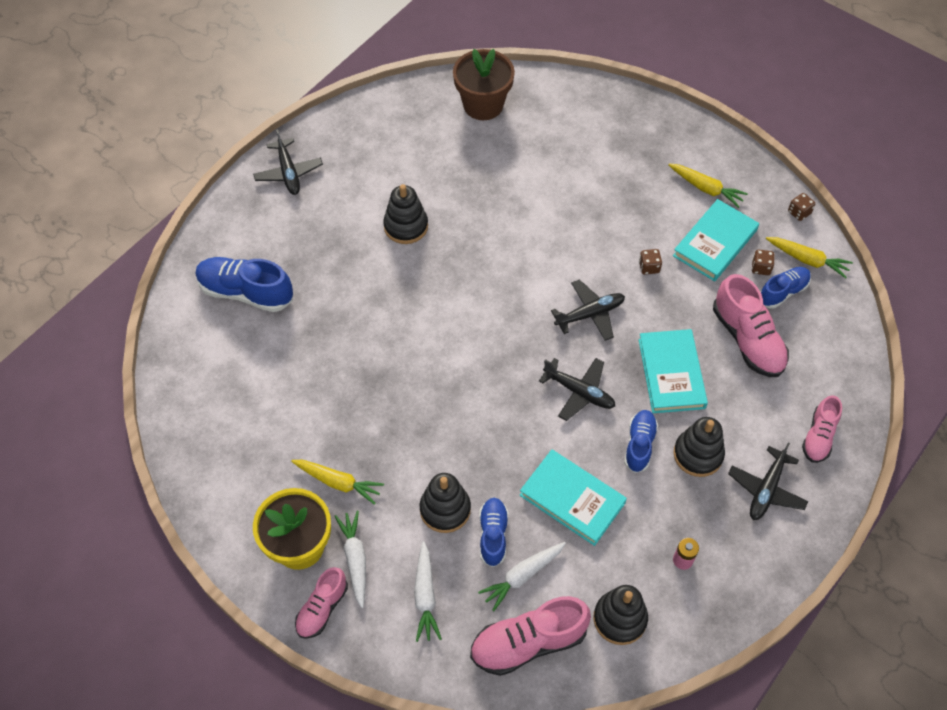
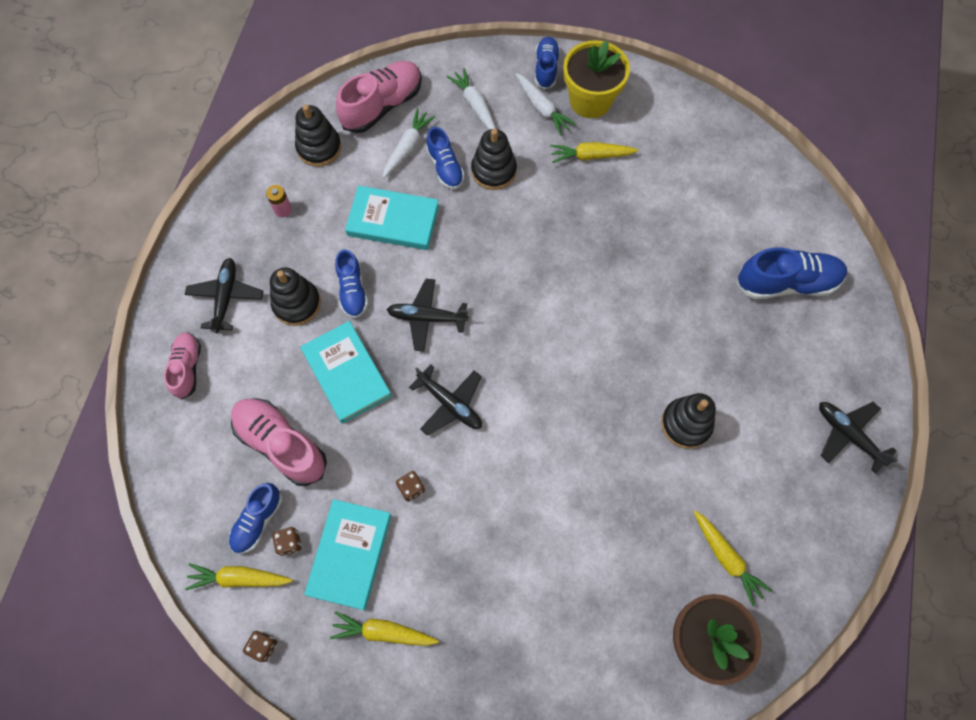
camera: 155 degrees right, 10 degrees up
pink shoe [295,567,348,639] -> blue shoe [535,37,560,89]
black plane [551,279,625,341] -> black plane turned 90 degrees counterclockwise [409,364,482,436]
none -> yellow carrot [694,511,772,606]

